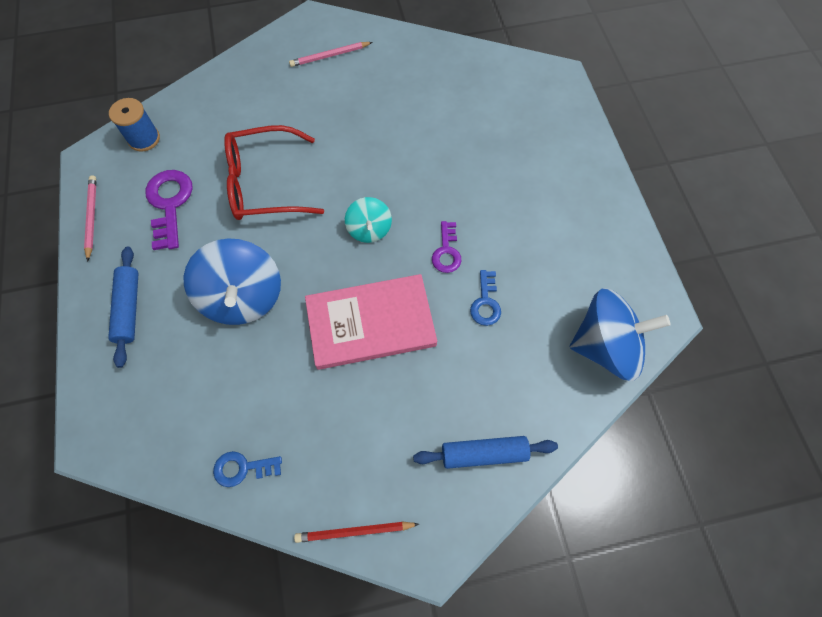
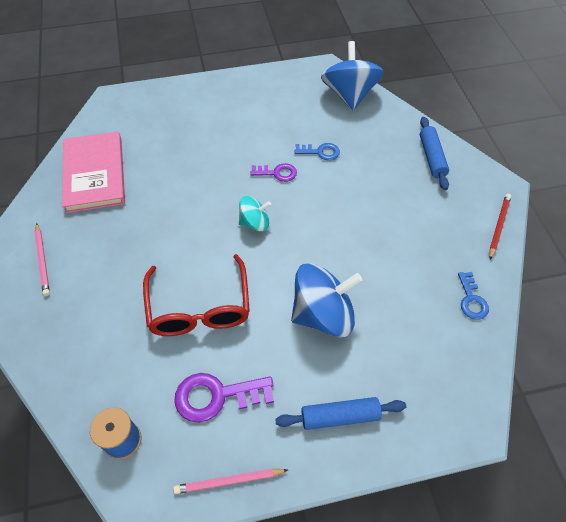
camera: 90 degrees left, 10 degrees down
red pencil [294,522,419,543] -> red pencil turned 150 degrees counterclockwise [489,194,511,259]
pink book [305,274,437,370] -> pink book moved to [62,131,125,213]

